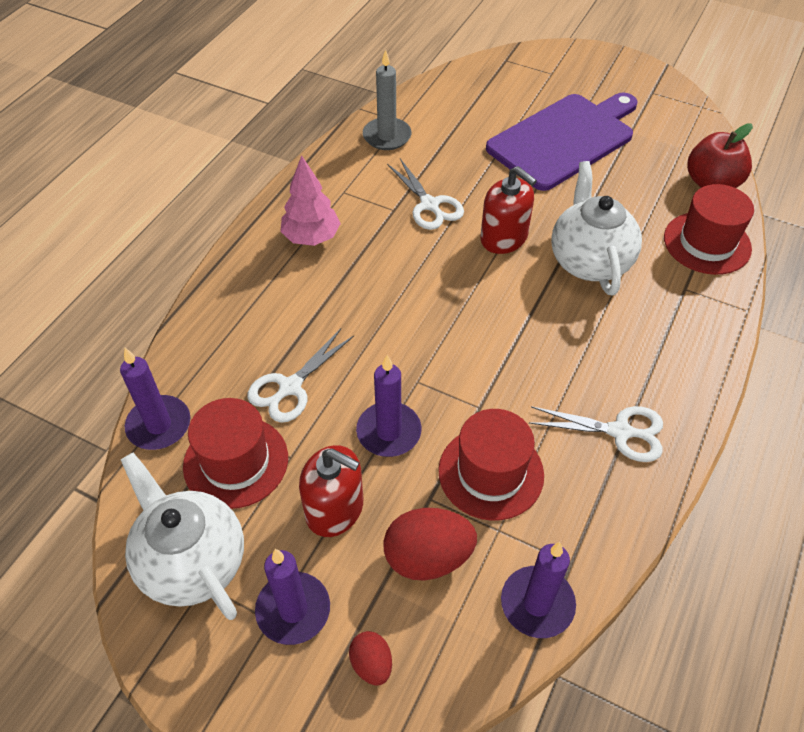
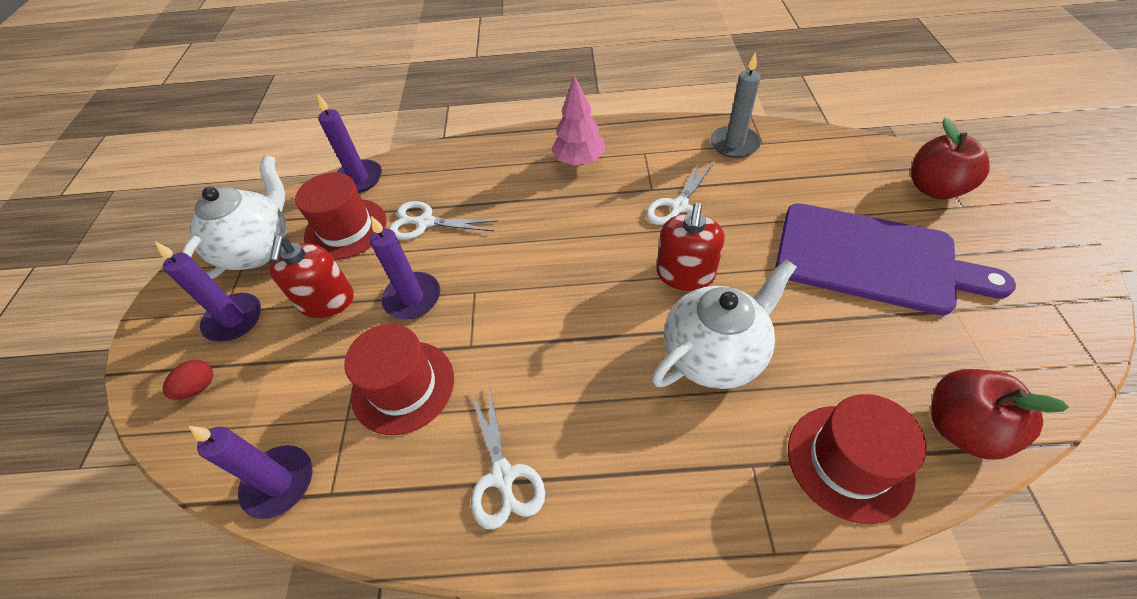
camera: 65 degrees right, 0 degrees up
red egg [383,508,477,581] -> none
none -> red apple [911,118,990,199]

